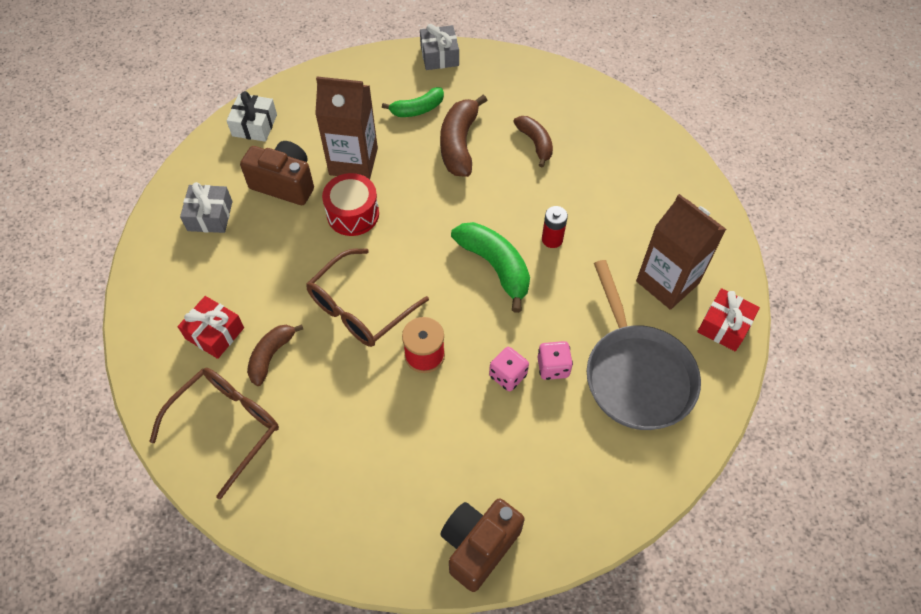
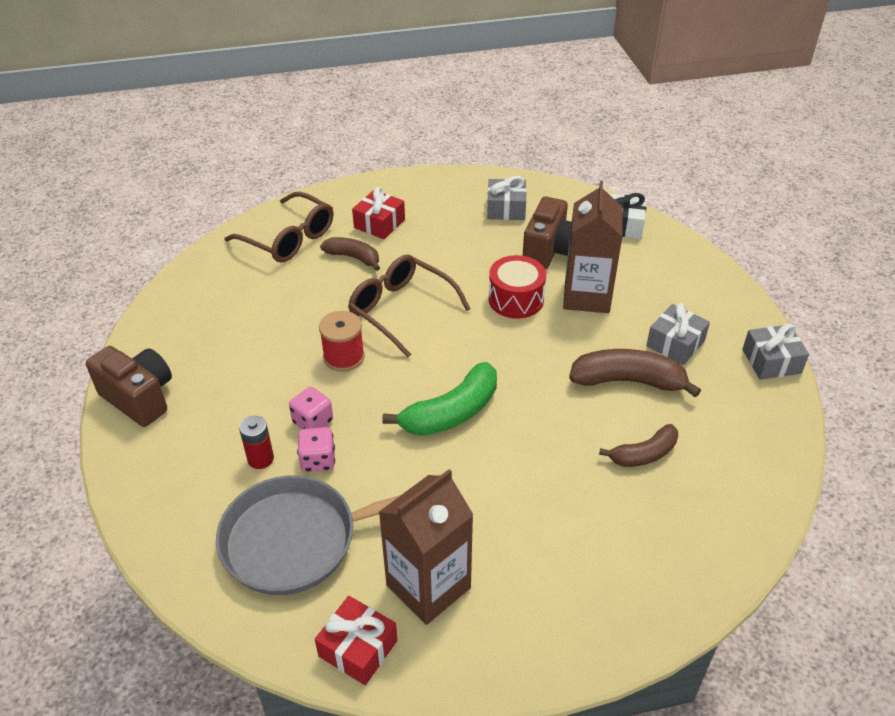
camera: 90 degrees right, 15 degrees down
green banana [382,87,444,117] -> grey gift [646,303,710,365]
red battery [542,206,568,248] -> red battery moved to [239,416,274,469]

